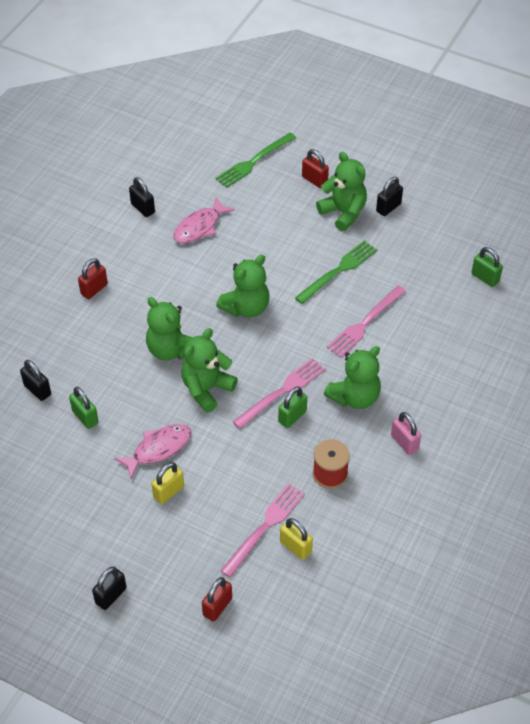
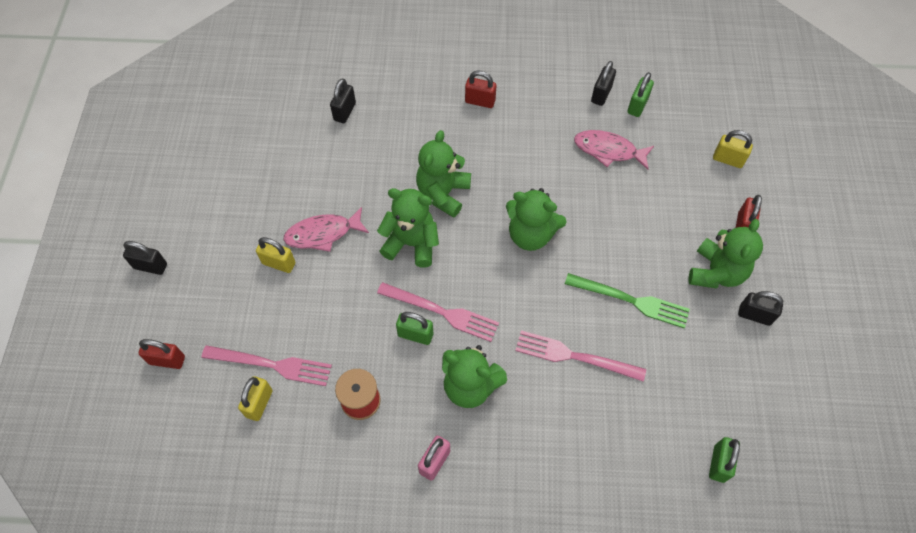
camera: 65 degrees right, 10 degrees up
green padlock [69,387,99,429] -> green padlock moved to [627,72,654,117]
pink fish [114,424,191,479] -> pink fish turned 135 degrees clockwise [283,207,369,252]
green fork [215,132,296,188] -> yellow padlock [713,130,753,168]

